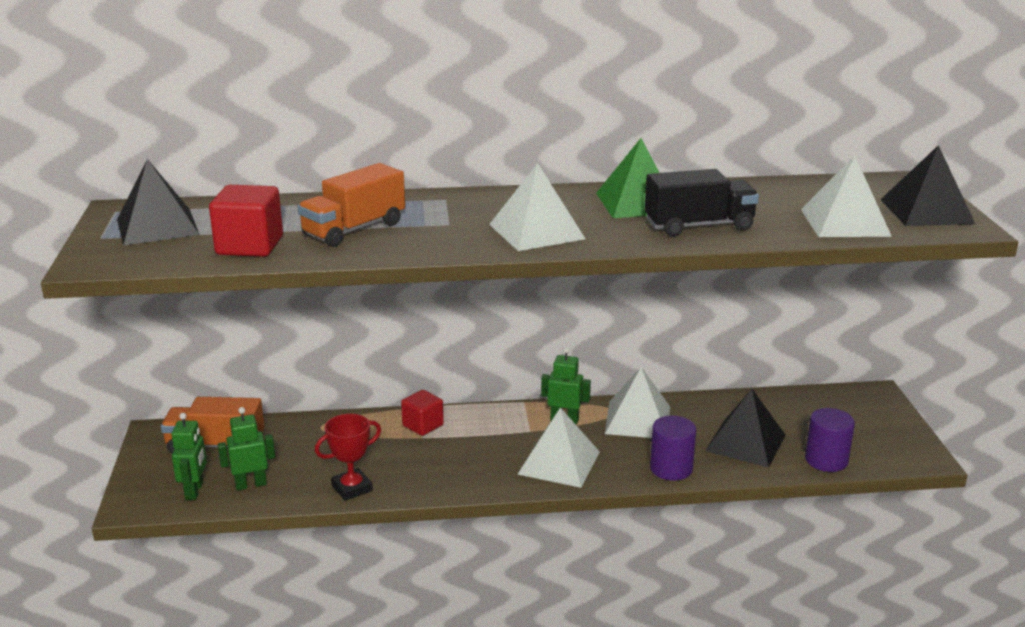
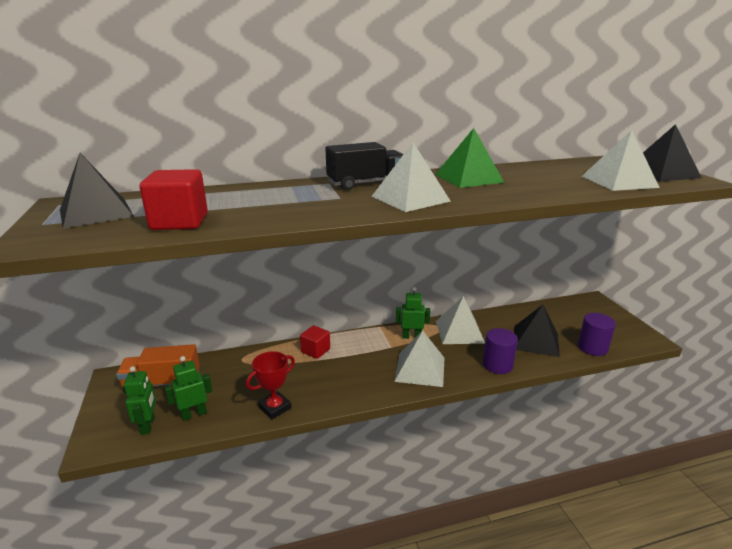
camera: 10 degrees left, 0 degrees up
orange truck [297,163,405,247] -> none
black truck [645,169,759,236] -> black truck moved to [325,142,403,190]

